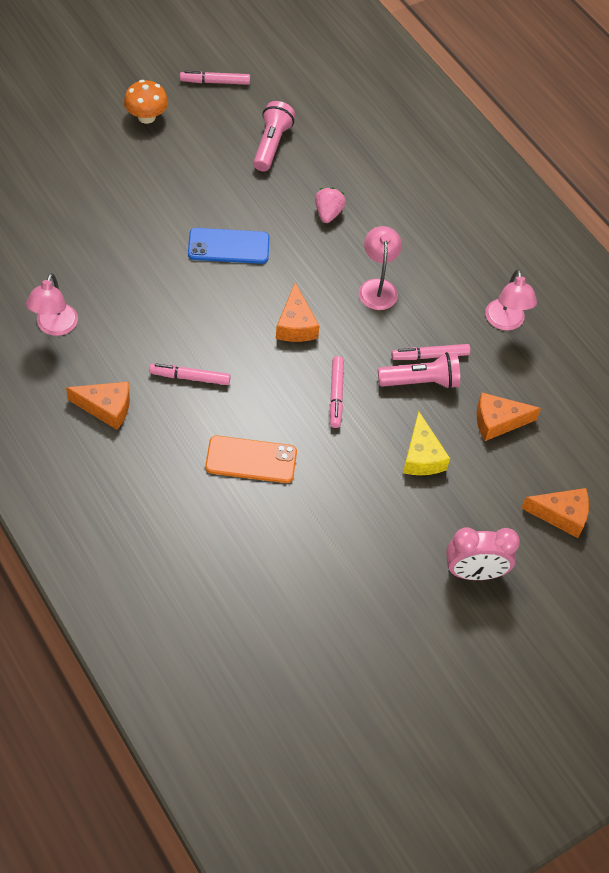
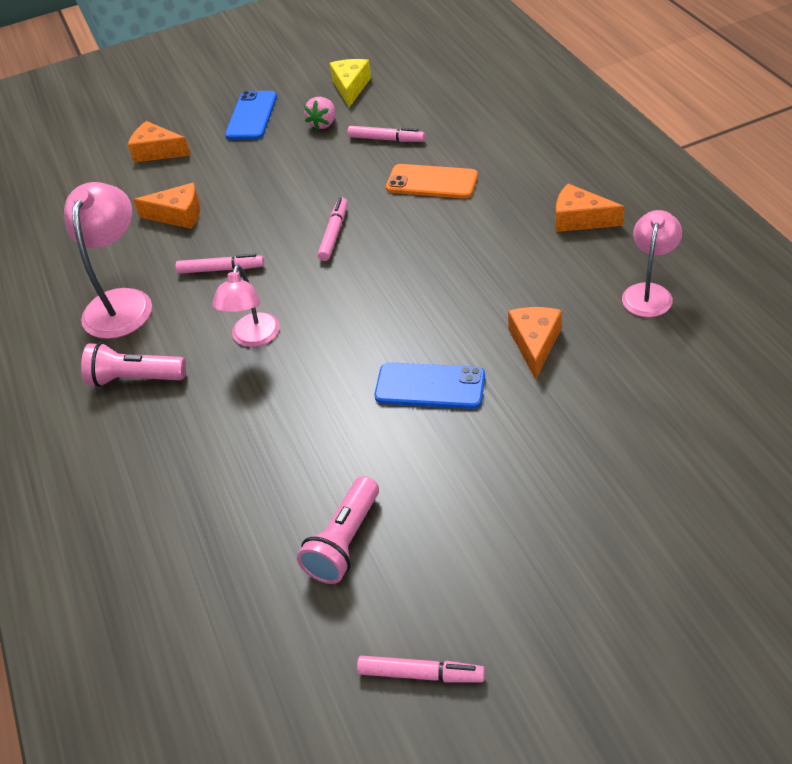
camera: 160 degrees left, 10 degrees down
orange mushroom [124,80,168,124] -> none
pink marker [149,363,231,385] -> pink marker moved to [348,126,425,142]
orange cheese [276,282,319,342] -> orange cheese moved to [508,307,562,380]
pink strawberry [315,187,346,223] -> pink strawberry moved to [304,97,335,130]
pink flashlight [378,352,460,389] -> pink flashlight moved to [81,342,186,387]
yellow cheese [403,411,450,475] -> yellow cheese moved to [330,59,371,107]
pink clock [446,527,520,580] -> blue phone [225,91,277,140]
pink lamp [485,269,537,331] -> pink lamp [64,182,152,339], size x1.53

